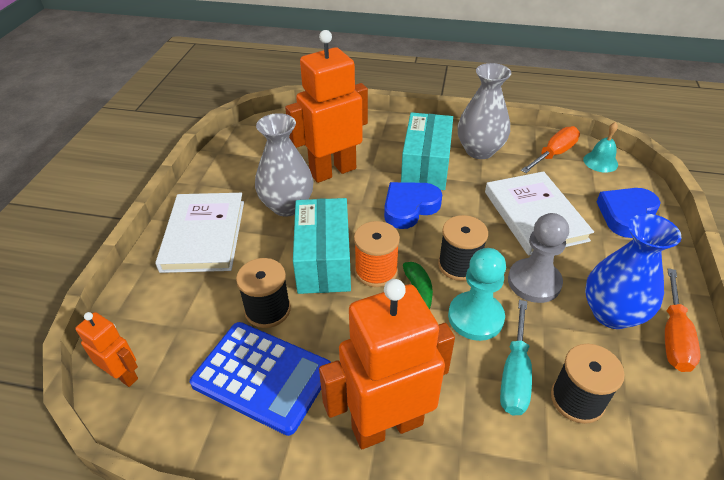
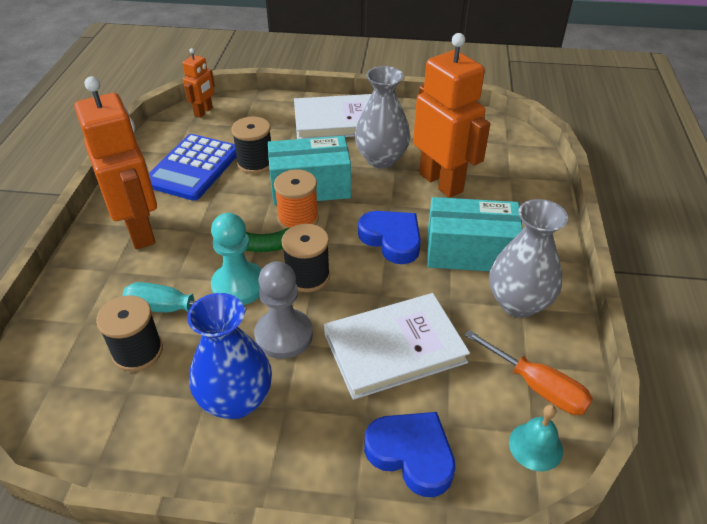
camera: 85 degrees right, 0 degrees up
orange screwdriver [665,268,700,372] -> none

